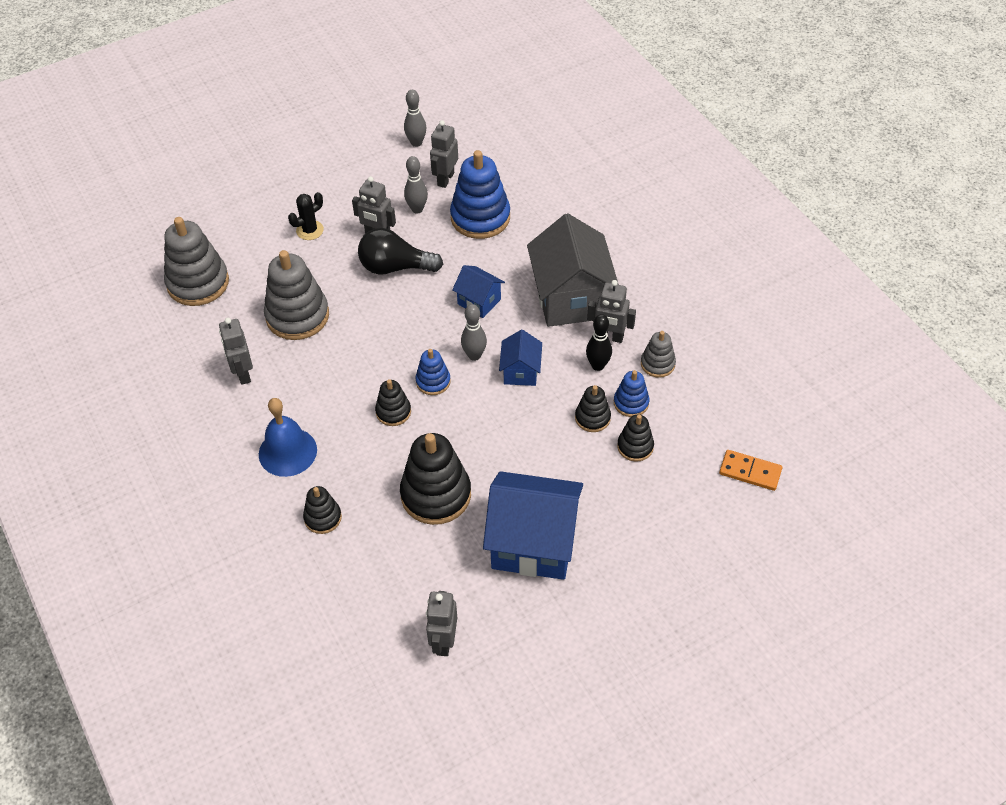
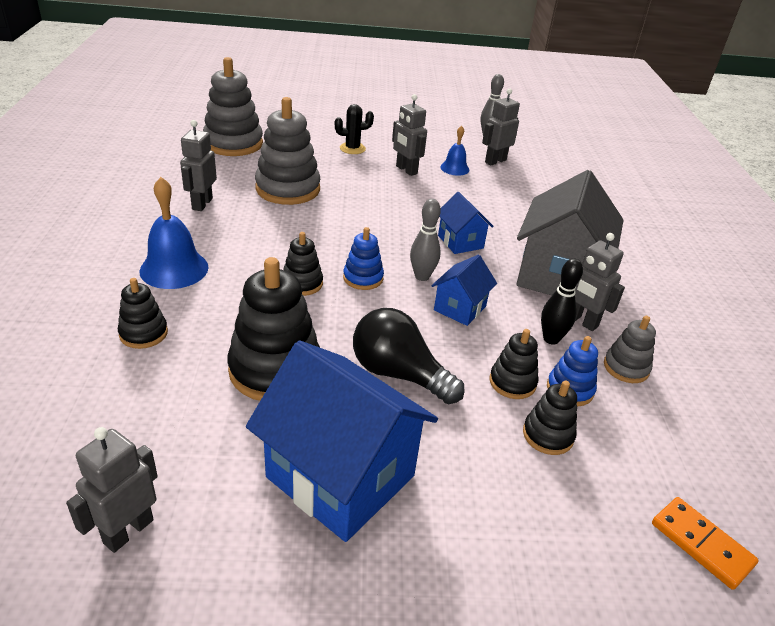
camera: 25 degrees right, 15 degrees down
black light bulb [358,228,443,274] -> black light bulb moved to [353,308,465,404]
grey bowling pin [404,156,428,214] -> blue bell [440,126,470,176]
blue stacking toy [450,150,510,239] -> none

